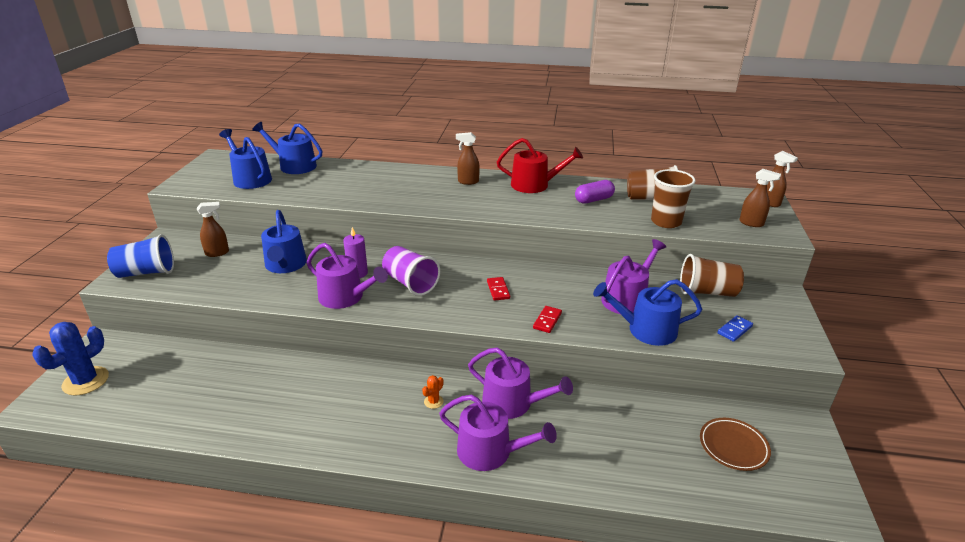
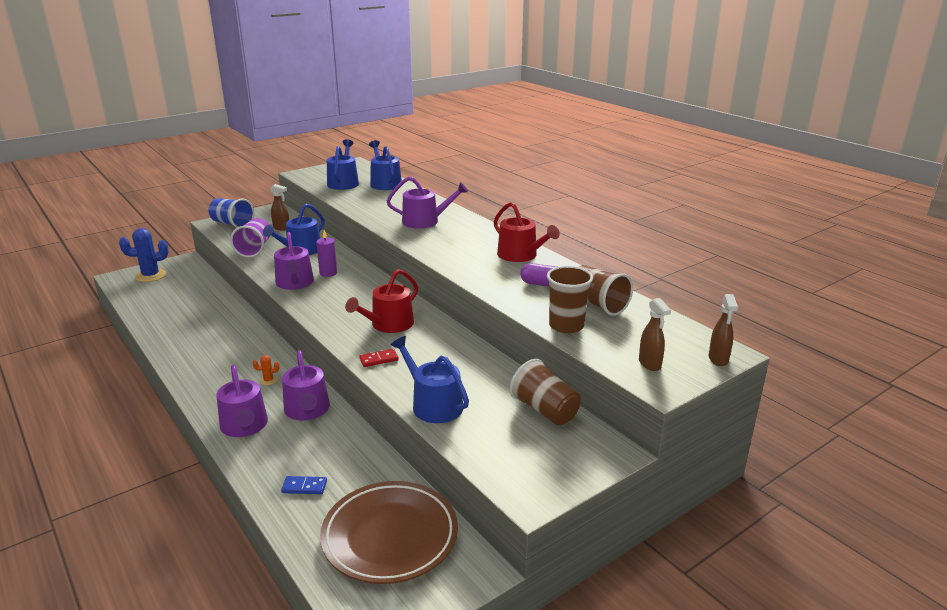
camera: 45 degrees right, 5 degrees down
purple cup [382,246,440,296] -> purple cup moved to [230,218,270,258]
brown spray bottle [456,132,480,185] -> none
red domino [487,277,510,301] -> red watering can [345,269,418,333]
purple watering can [601,239,666,314] -> purple watering can moved to [387,177,468,229]
brown plate [700,418,771,471] -> brown plate [320,481,458,584], size x1.87
blue domino [717,315,753,342] -> blue domino moved to [281,476,327,494]

